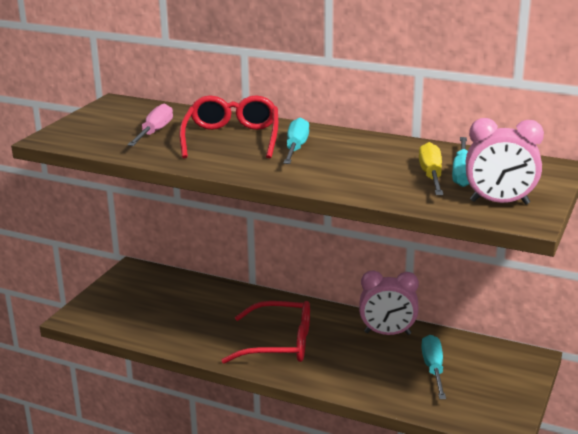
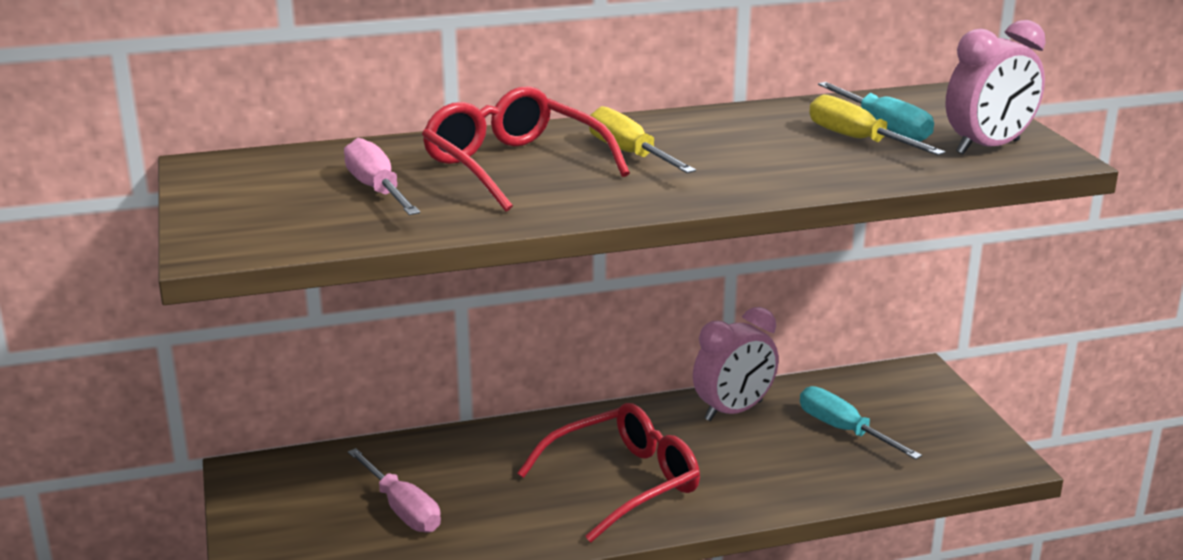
camera: 40 degrees left, 0 degrees up
turquoise screwdriver [283,117,309,164] -> yellow screwdriver [589,106,696,173]
none -> pink screwdriver [348,448,441,533]

